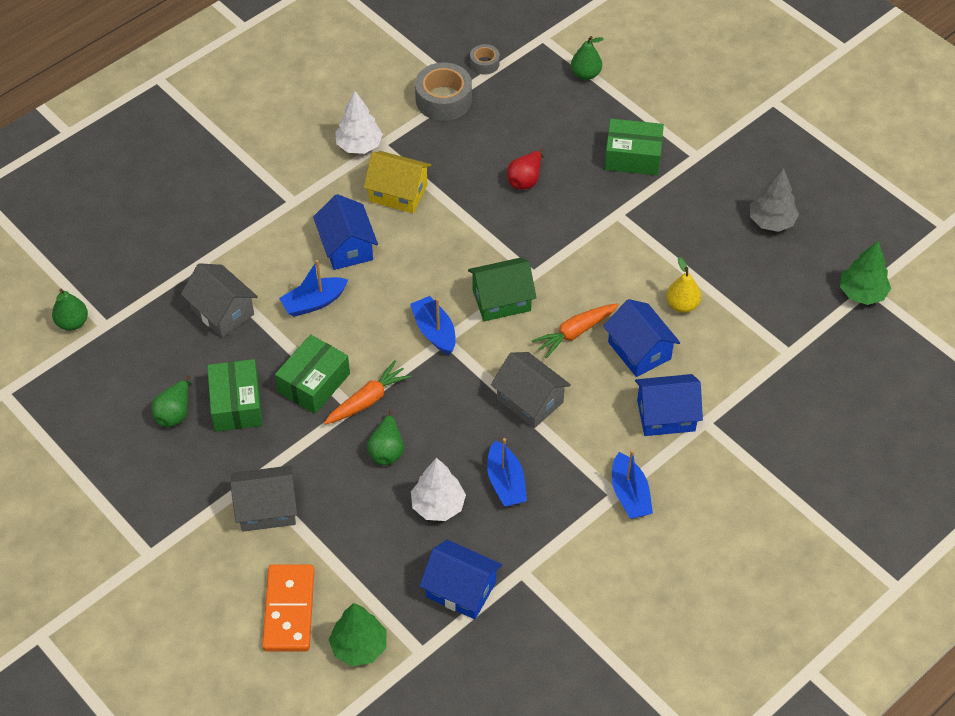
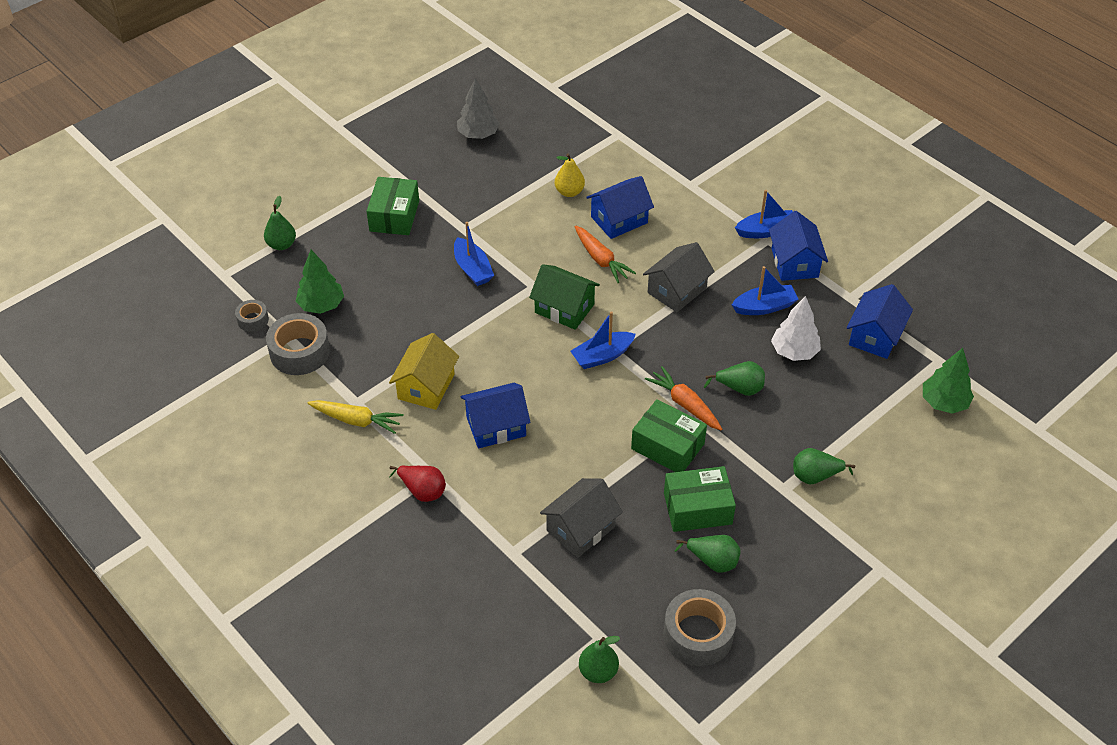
camera: 90 degrees left, 5 degrees down
grey house [230,465,297,532] -> green pear [793,448,855,484]
orange domino [262,564,315,651] -> none
blue boat [279,260,348,317] -> blue boat moved to [454,222,494,286]
white tree [335,91,383,154] -> yellow carrot [307,400,403,434]
green house [468,258,536,321] -> green house turned 45 degrees counterclockwise [529,264,600,330]
red pear [507,148,544,190] -> red pear moved to [390,466,446,502]
blue house [635,374,703,436] -> blue house moved to [769,211,828,281]
green tree [840,241,891,305] -> green tree moved to [296,250,344,314]
none -> grey tape [663,589,736,666]

